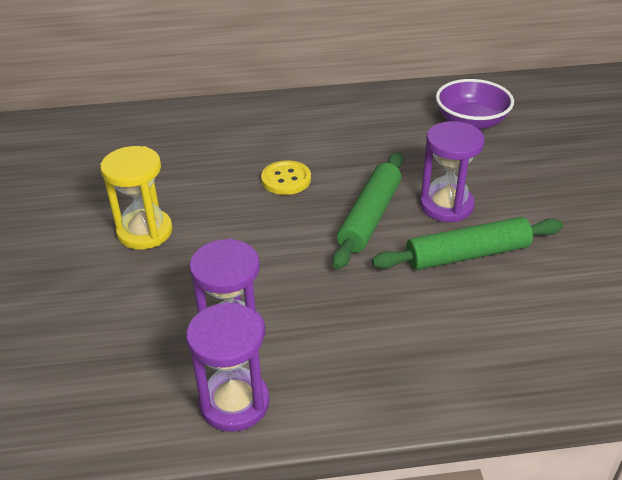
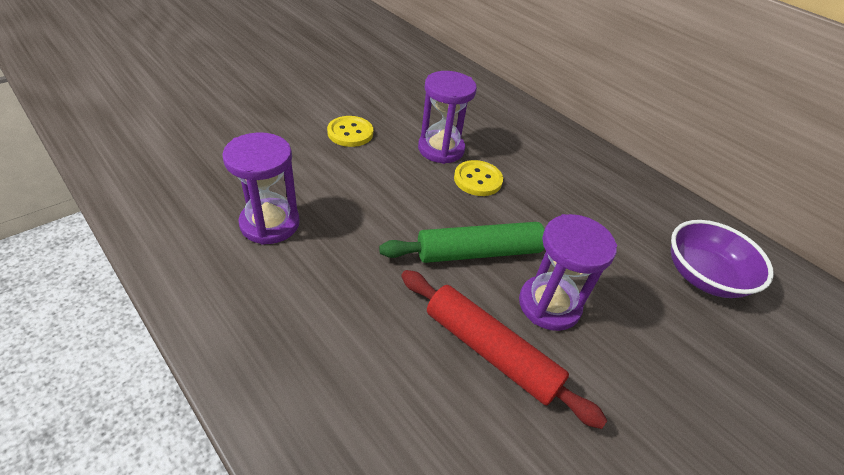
camera: 50 degrees right, 5 degrees up
yellow hourglass [100,146,172,250] -> yellow button [327,116,373,147]
purple hourglass [186,302,270,432] -> purple hourglass moved to [418,71,477,164]
green rolling pin [372,217,563,270] -> red rolling pin [401,270,607,429]

